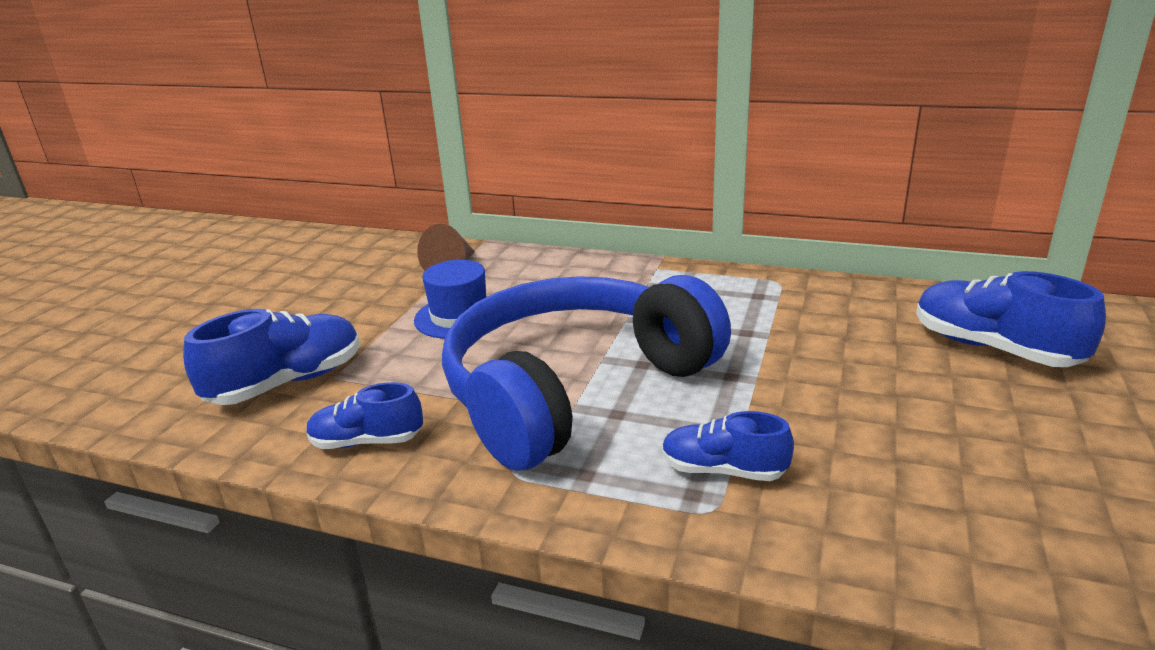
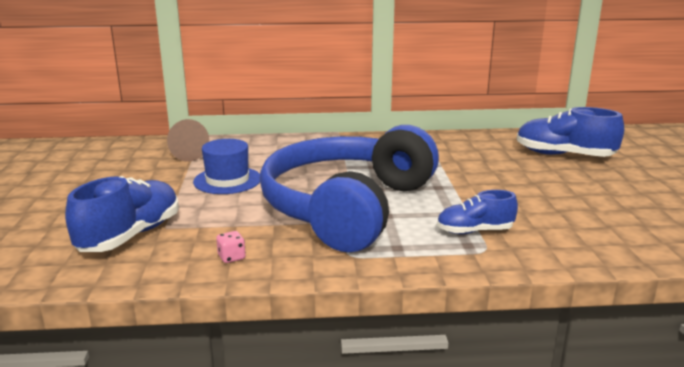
camera: 25 degrees left, 5 degrees down
blue shoe [306,382,423,449] -> pink dice [216,231,246,263]

